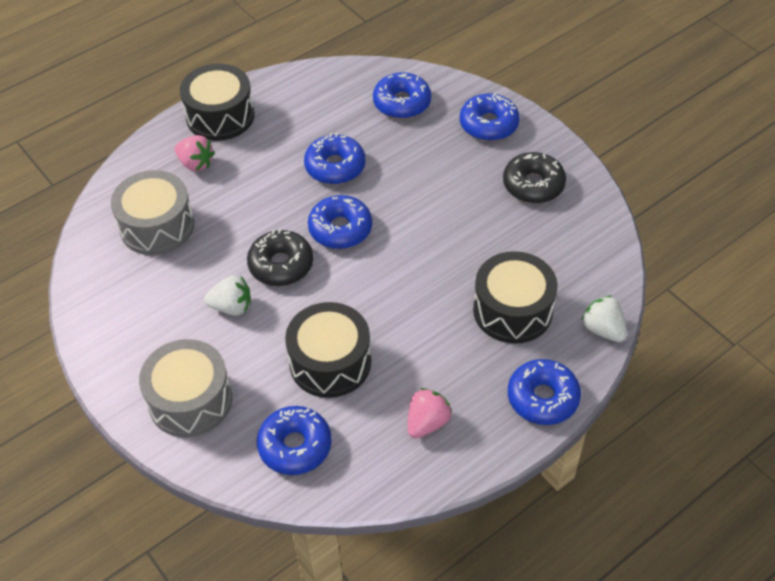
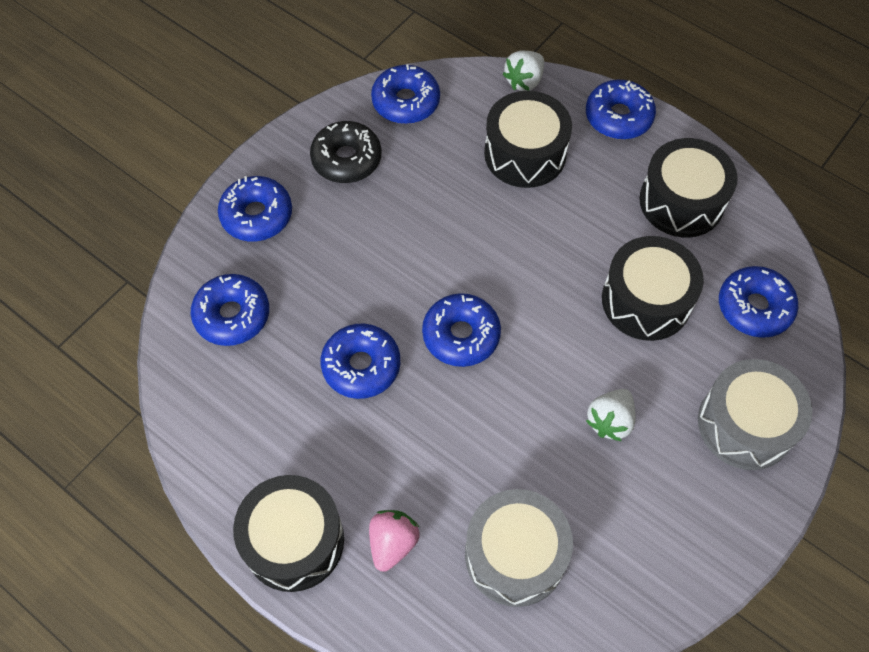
camera: 105 degrees left, 10 degrees up
white strawberry [204,275,251,316] -> white strawberry turned 135 degrees counterclockwise [586,389,636,441]
black donut [247,229,313,286] -> none
pink strawberry [408,388,452,438] -> black drum [639,138,738,237]
none -> blue donut [371,64,440,124]

